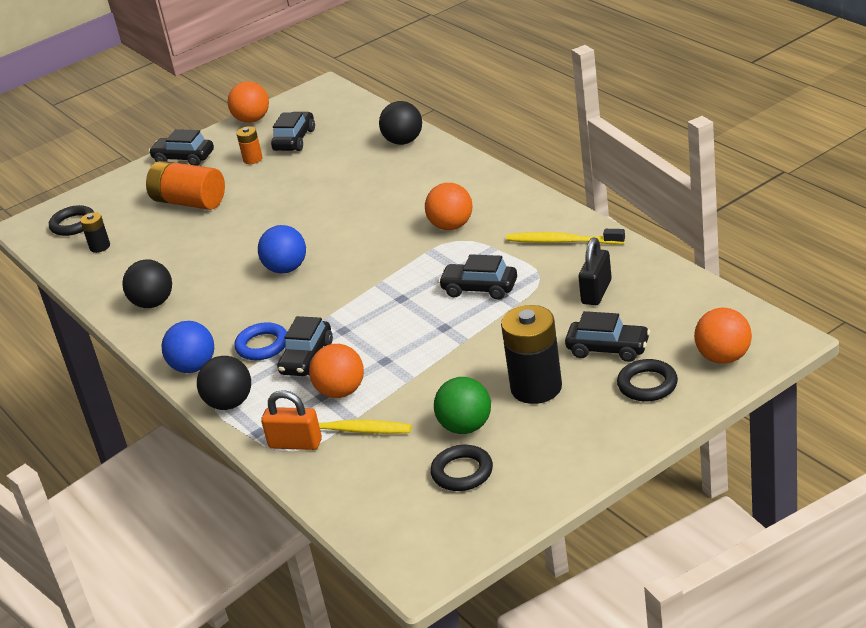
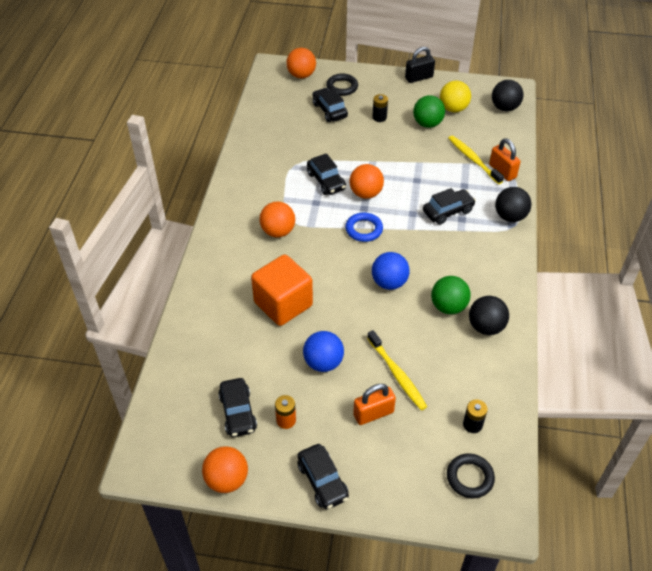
camera: 140 degrees left, 15 degrees up
orange battery [146,161,225,210] -> orange padlock [353,384,396,425]
blue ball [161,321,214,373] -> blue ball moved to [303,331,344,372]
blue ring [234,322,287,360] -> blue ring moved to [345,212,383,242]
black car [271,112,315,151] -> black car turned 75 degrees counterclockwise [218,378,257,437]
orange ball [309,344,364,398] -> orange ball moved to [350,164,384,199]
black ball [379,101,422,145] -> black ball moved to [492,80,524,111]
black ring [430,445,493,491] -> yellow ball [440,81,471,112]
black battery [501,305,562,404] -> black battery [372,94,388,122], size x0.50
yellow toothbrush [506,229,625,245] -> yellow toothbrush moved to [367,330,427,410]
black padlock [578,238,612,305] -> black padlock moved to [405,47,435,83]
none -> orange cube [251,254,313,326]
none -> green ball [431,276,471,315]

